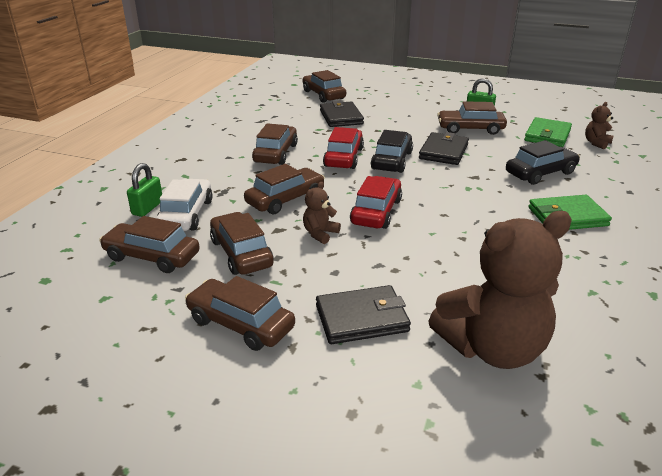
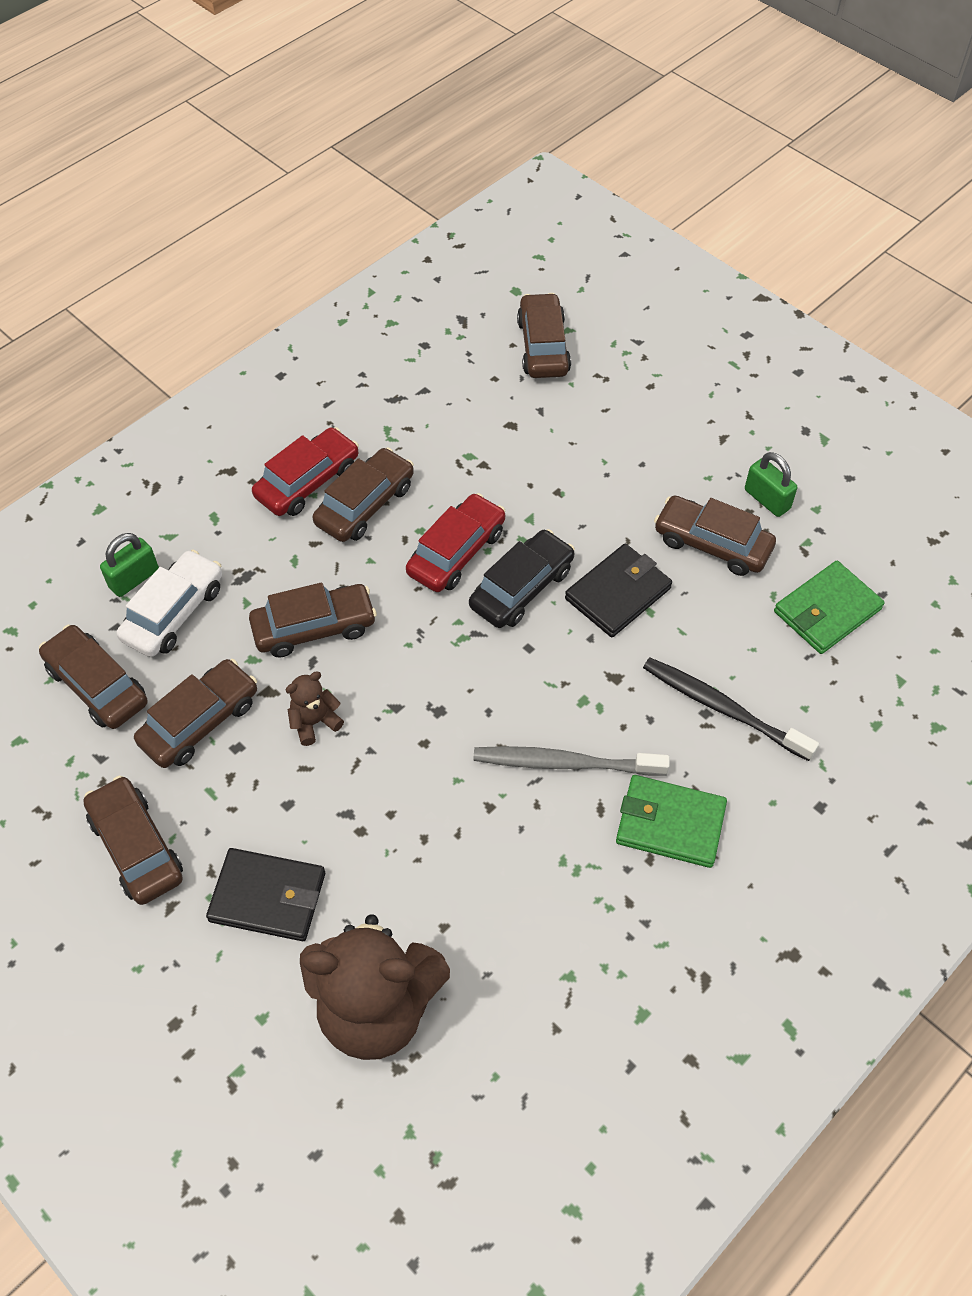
camera: 25 degrees right, 25 degrees up
brown car [210,212,274,275] -> brown car turned 45 degrees clockwise [134,659,257,768]
black wallet [320,101,364,127] -> none
red car [350,176,402,229] -> red car moved to [252,427,359,516]
black car [506,140,580,185] -> black toothbrush [643,658,819,761]
brown teddy bear [585,102,614,149] -> none
none -> grey toothbrush [473,746,670,776]

